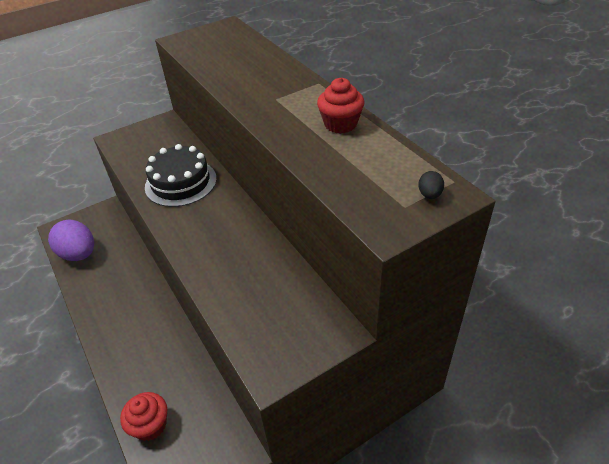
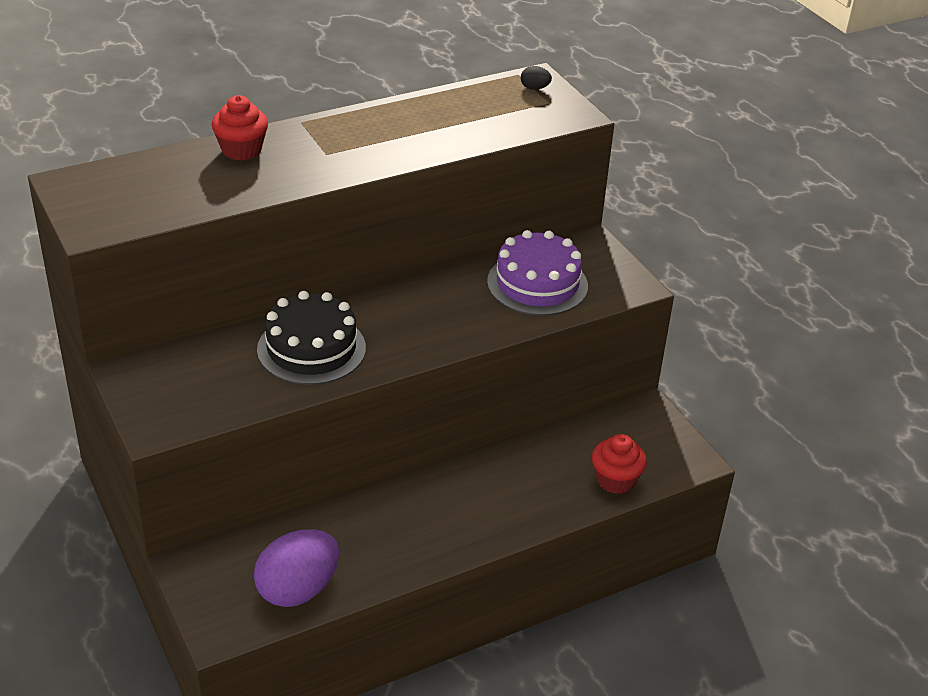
camera: 90 degrees left, 5 degrees down
red cupcake [317,78,364,134] -> red cupcake moved to [212,95,268,161]
none -> purple cake [487,230,588,316]

